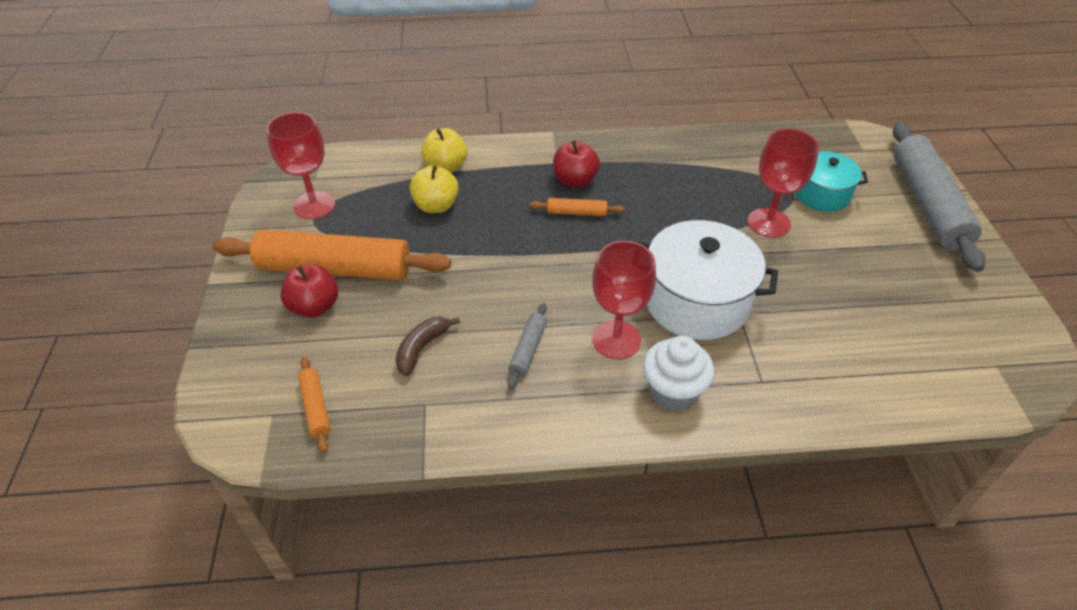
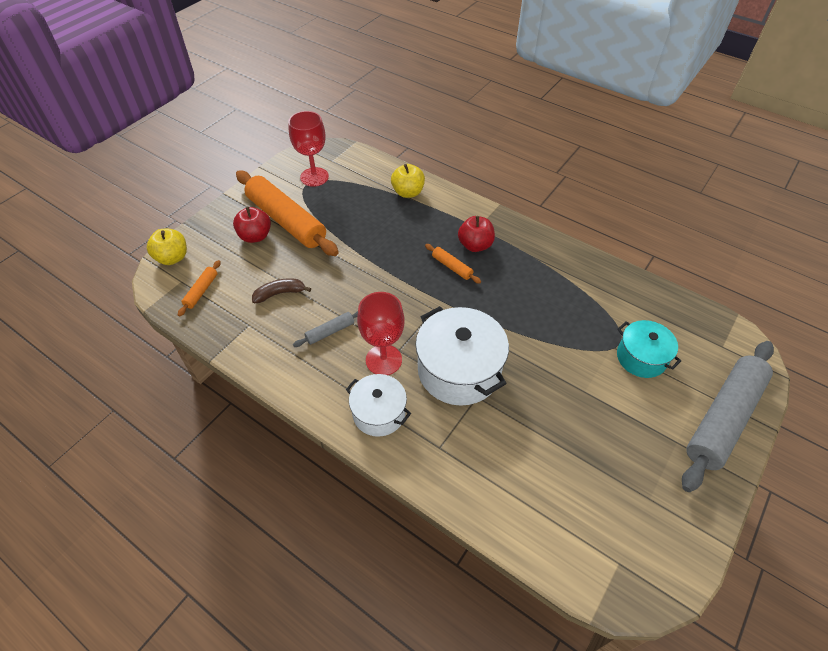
camera: 40 degrees right, 5 degrees up
yellow apple [410,165,459,213] -> yellow apple moved to [147,229,187,265]
white cupcake [643,336,714,411] -> white pot [346,374,411,437]
red goblet [747,129,819,238] -> none

